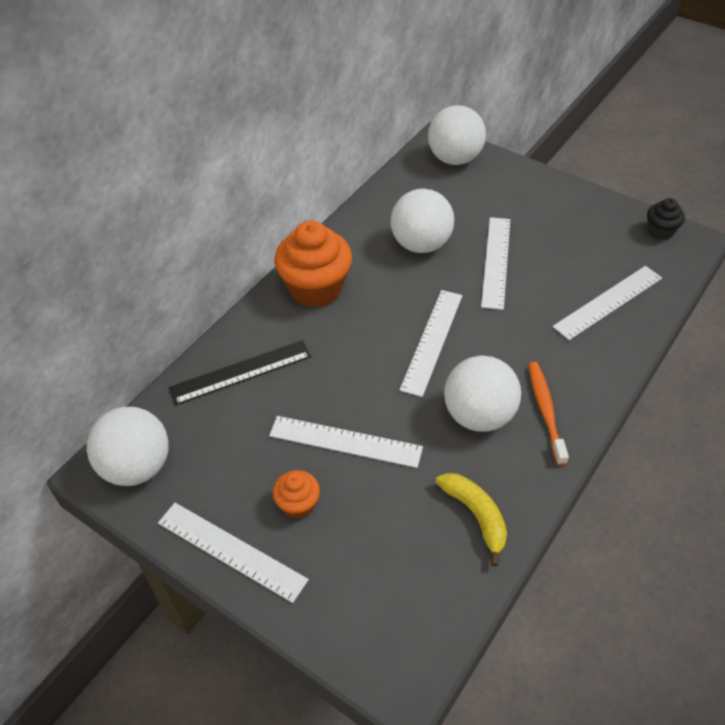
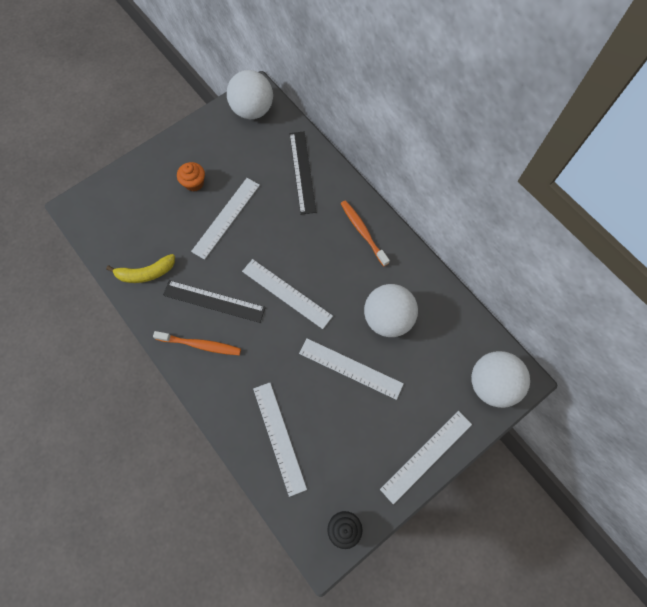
camera: 105 degrees right, 20 degrees up
white ruler [158,503,309,603] -> white ruler moved to [380,411,472,504]
orange cupcake [274,220,352,308] -> orange toothbrush [340,200,390,266]
white ball [444,356,521,432] -> black ruler [163,280,266,323]

